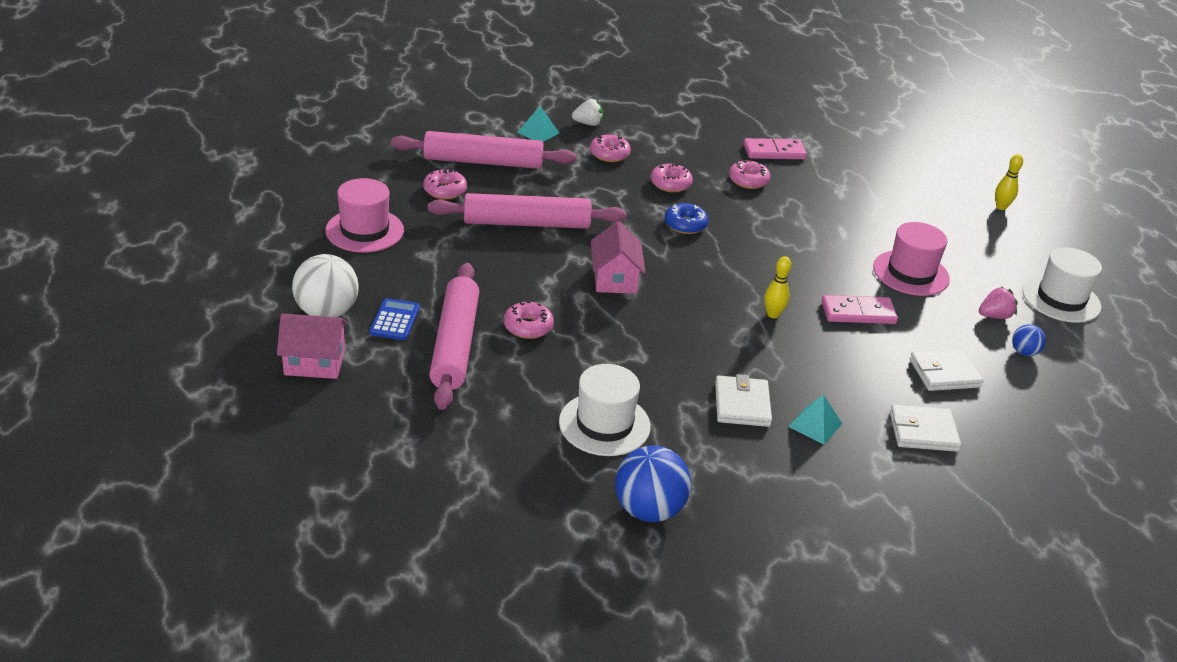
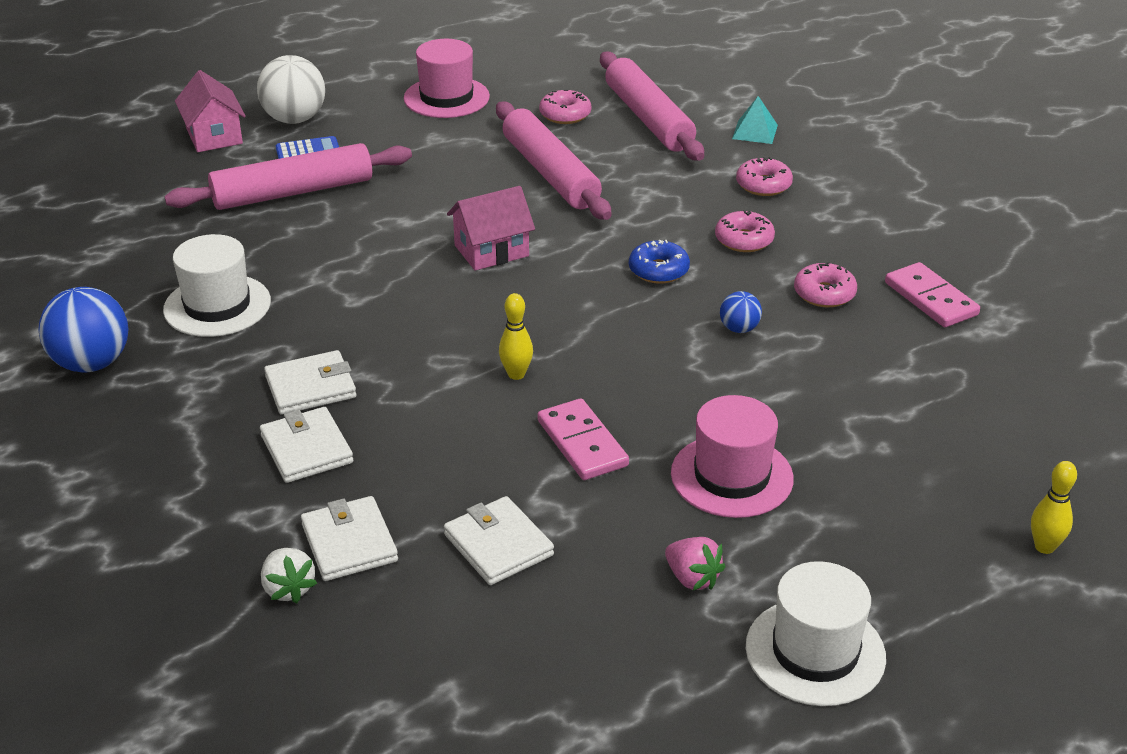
camera: 70 degrees right, 0 degrees up
pink donut [504,301,554,339] -> none
white strawberry [572,99,603,126] -> white strawberry moved to [261,548,317,603]
turquoise pyramid [788,394,842,445] -> white wallet [260,407,353,483]
blue ball [1012,324,1046,356] -> blue ball moved to [720,291,762,333]

